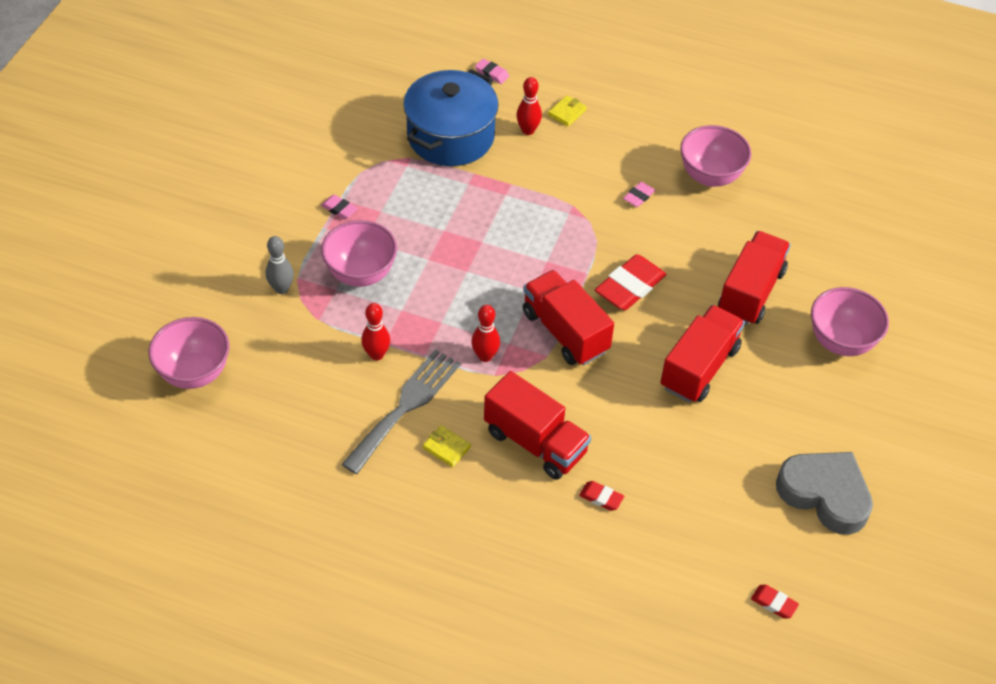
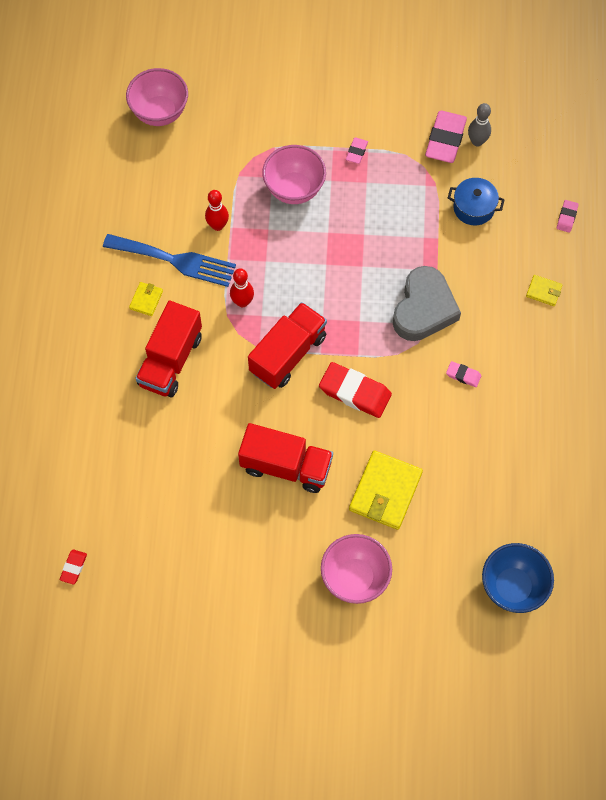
camera: 75 degrees right, 15 degrees up
grey bowling pin [266,236,294,294] -> grey bowling pin moved to [468,103,491,147]
grey fork [341,349,461,474] -> blue fork [103,234,236,287]
blue pot [403,69,499,166] -> blue pot [448,178,505,225], size x0.52
red bowling pin [516,77,542,135] -> none
red eraser [579,481,624,511] -> none
pink bowl [680,125,752,187] -> none
red truck [718,231,791,325] -> yellow wallet [349,451,423,530]
grey heart [776,452,873,535] -> grey heart moved to [393,266,461,341]
none -> pink eraser [425,111,467,163]
none -> blue bowl [482,543,554,613]

